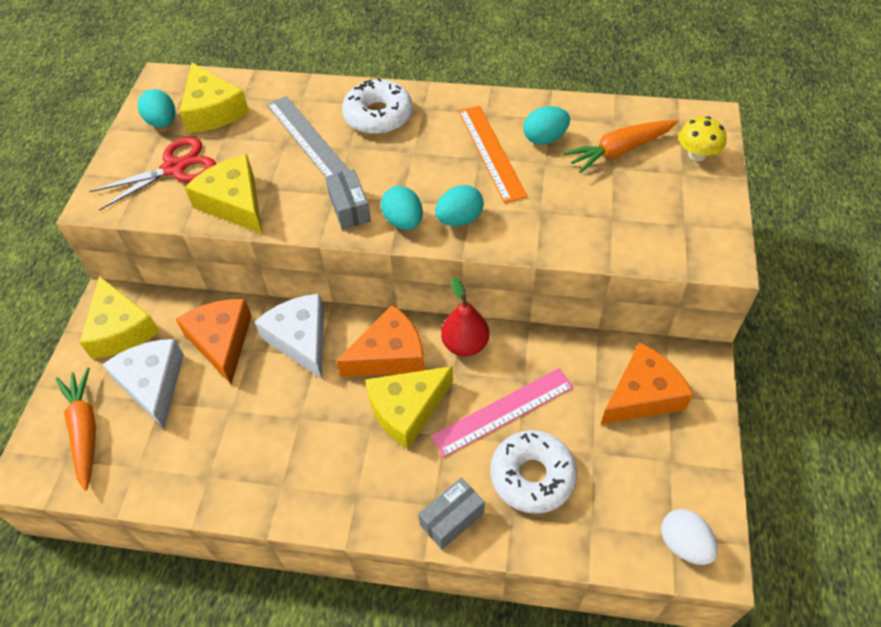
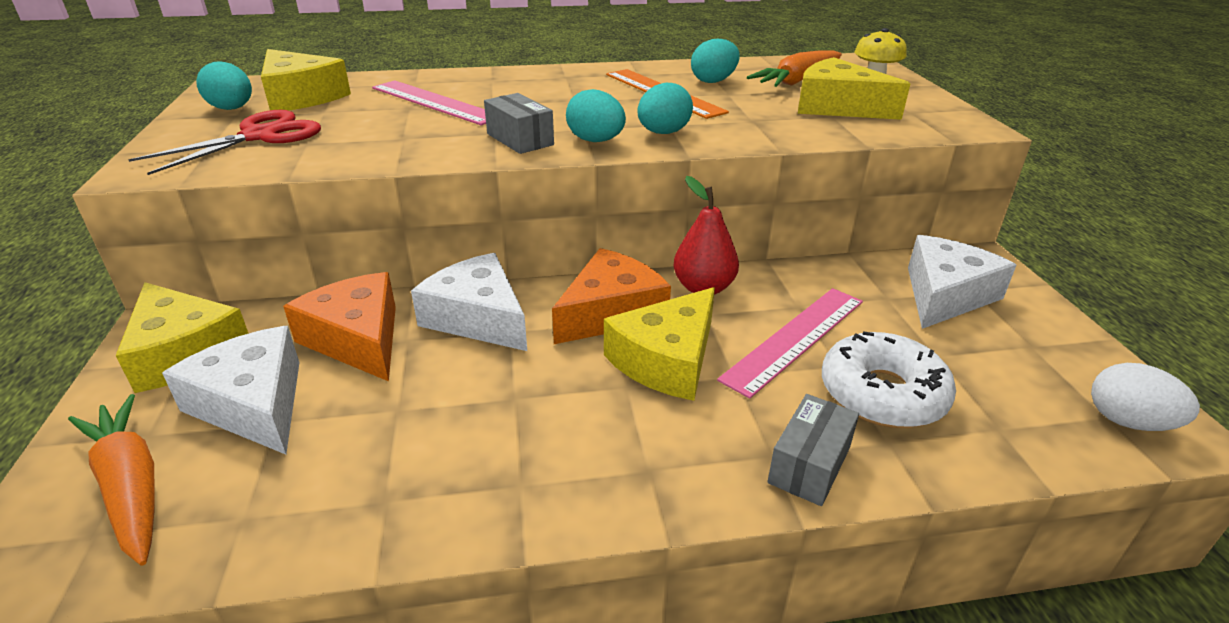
camera: 20 degrees left, 20 degrees down
yellow cheese [184,154,262,234] -> yellow cheese moved to [798,57,910,120]
grey ruler [267,96,349,177] -> pink ruler [372,80,486,125]
white donut [342,78,413,135] -> none
orange cheese [601,342,693,425] -> white cheese [908,235,1016,329]

